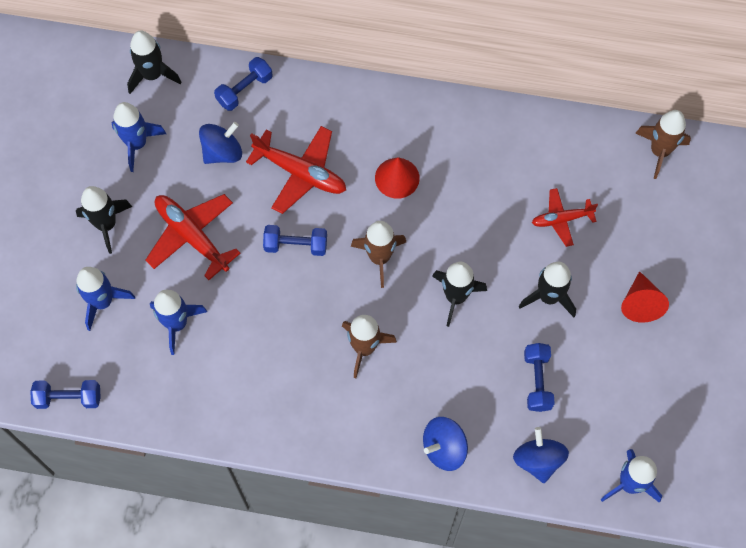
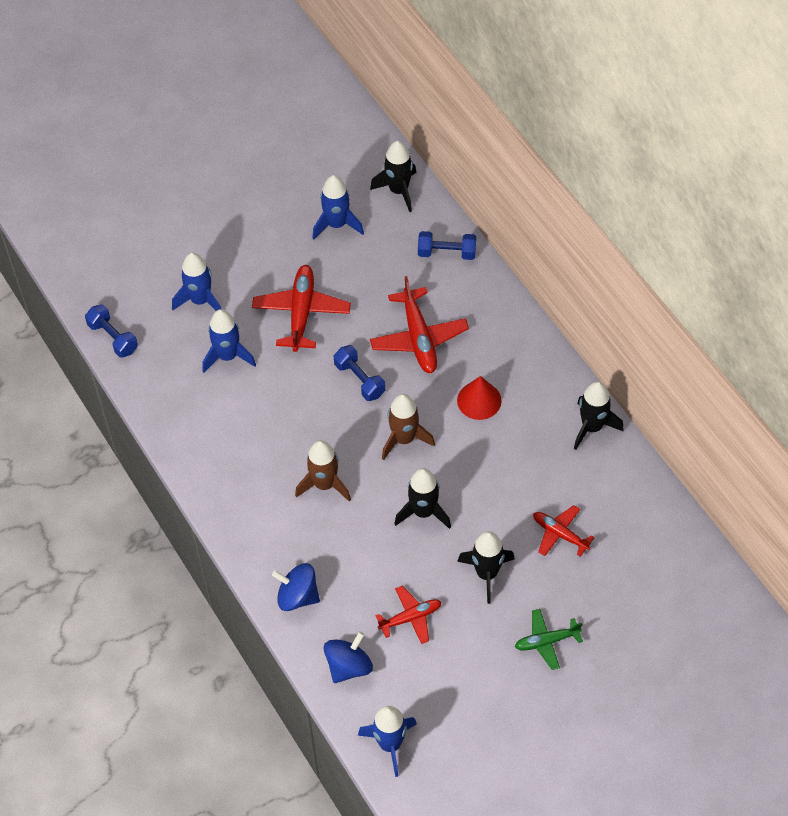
camera: 50 degrees right, 10 degrees down
black rocket [76,186,132,254] -> black rocket moved to [574,381,624,450]
blue spinning top [199,122,242,164] -> none
blue dumbbell [524,343,555,412] -> red plane [375,586,441,644]
red cone [621,271,669,323] -> green plane [515,609,583,670]
brown rocket [635,110,691,179] -> none

